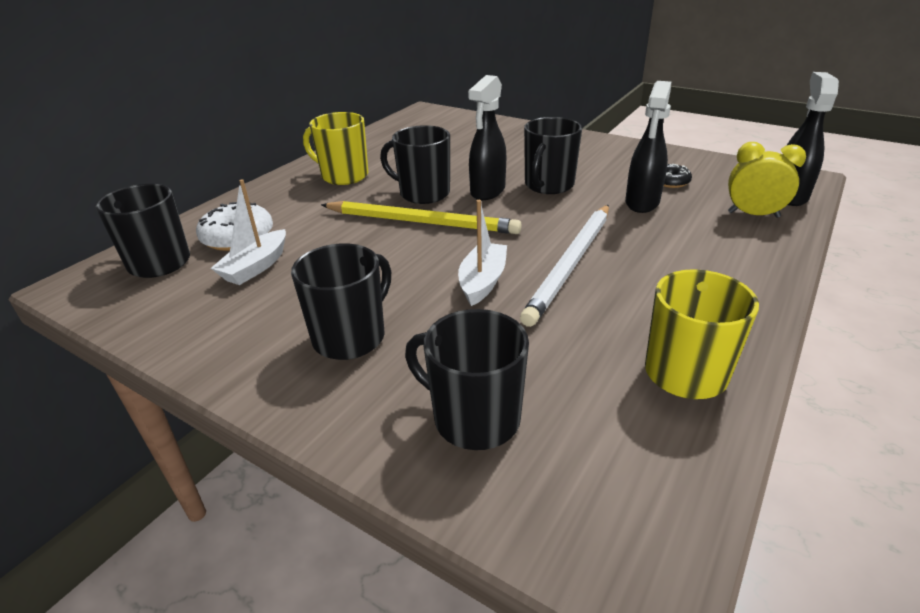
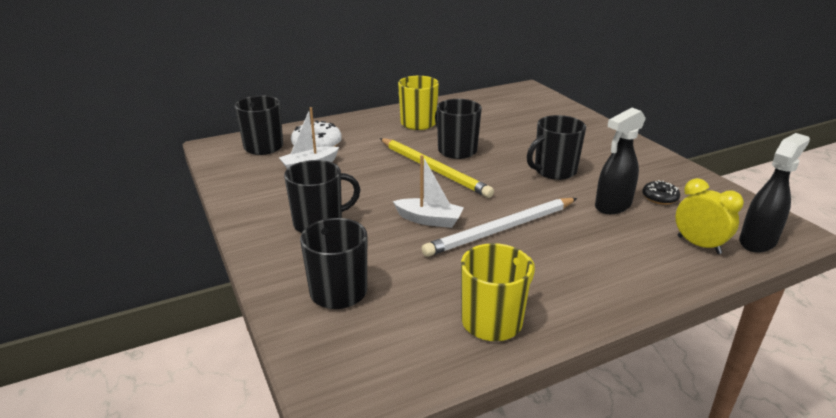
camera: 30 degrees right, 5 degrees down
white boat [458,200,507,306] -> white boat turned 60 degrees clockwise [393,155,464,228]
black spray bottle [468,75,506,200] -> none

